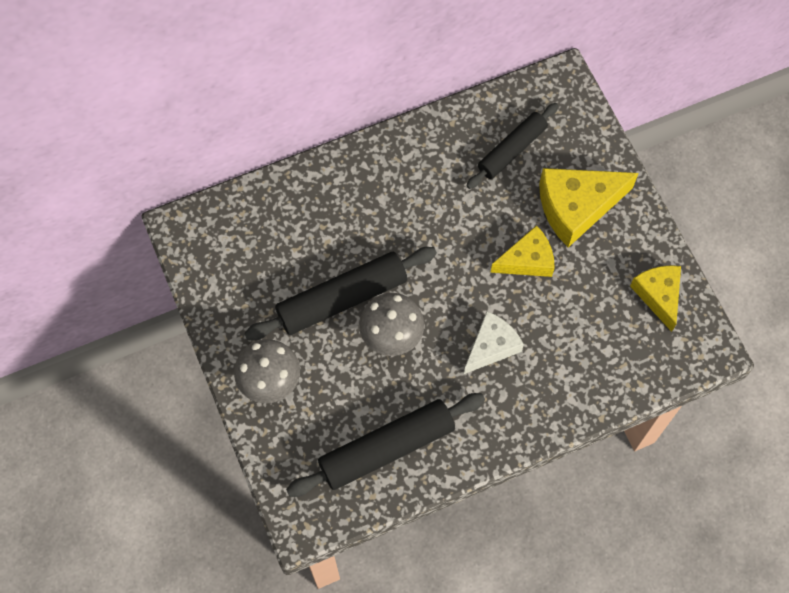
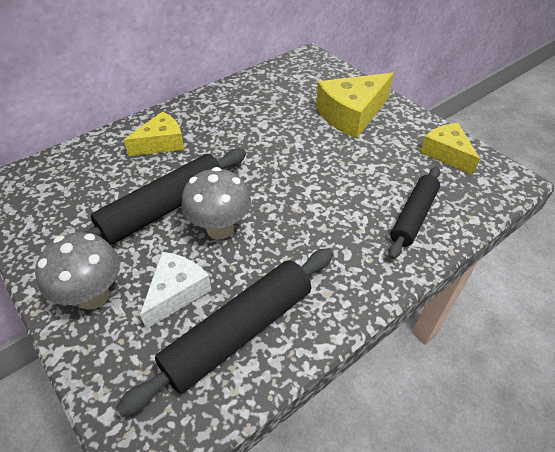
camera: 15 degrees left, 20 degrees down
white cheese [464,311,524,374] -> white cheese moved to [140,252,212,329]
black rolling pin [466,103,558,189] -> black rolling pin moved to [388,167,440,259]
yellow cheese [490,225,555,277] -> yellow cheese moved to [124,111,184,156]

